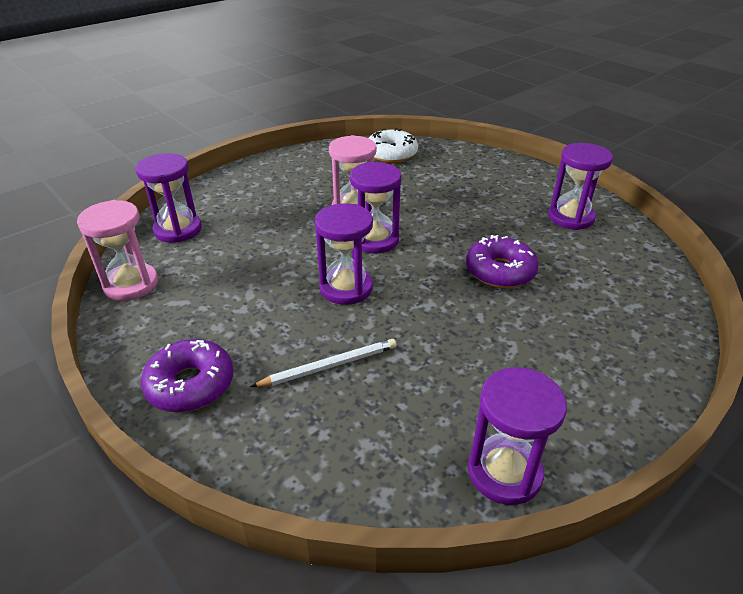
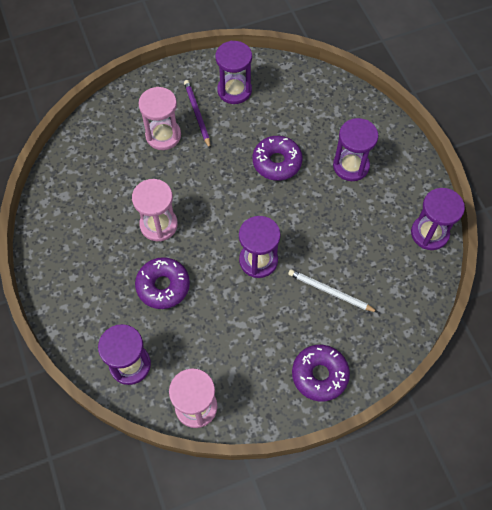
camera: 70 degrees left, 25 degrees up
white pencil [251,339,397,387] -> white pencil turned 60 degrees counterclockwise [288,269,378,312]
purple hourglass [350,162,401,253] -> purple hourglass moved to [333,118,378,181]
white donut [369,128,418,163] -> none
none -> purple donut [135,257,190,309]
none -> pink hourglass [138,87,181,150]
none -> purple pencil [184,80,211,148]

